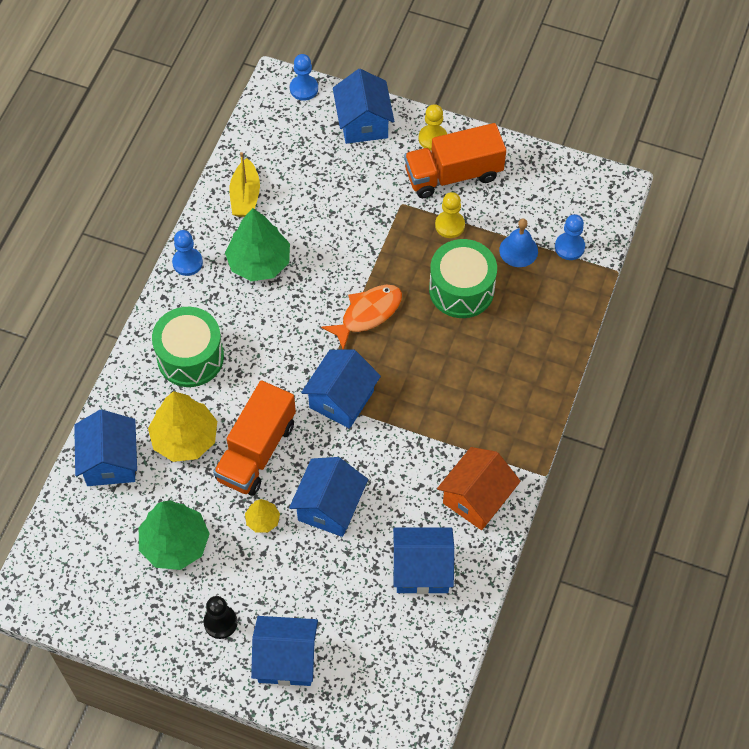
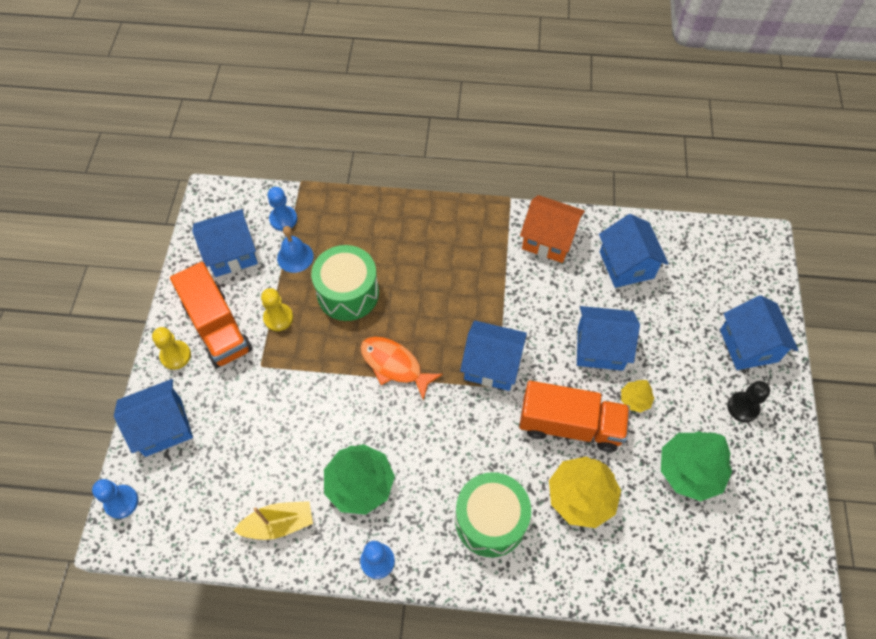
camera: 105 degrees left, 0 degrees up
blue house [74,410,137,486] -> blue house moved to [192,209,258,277]

